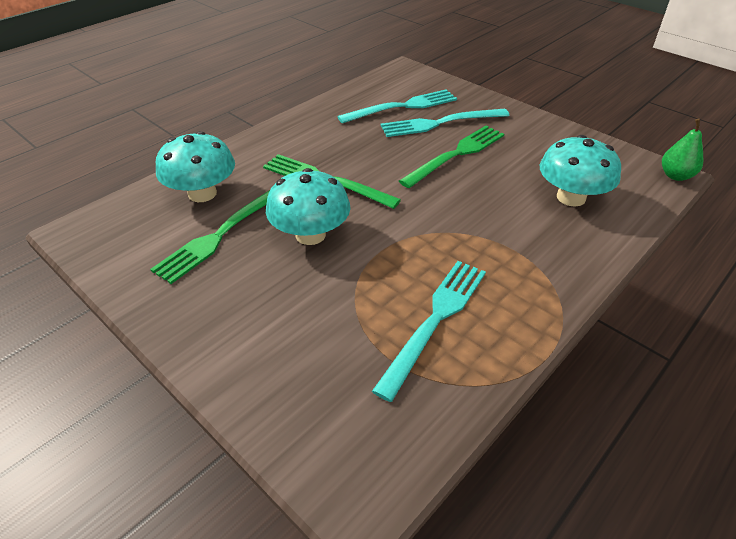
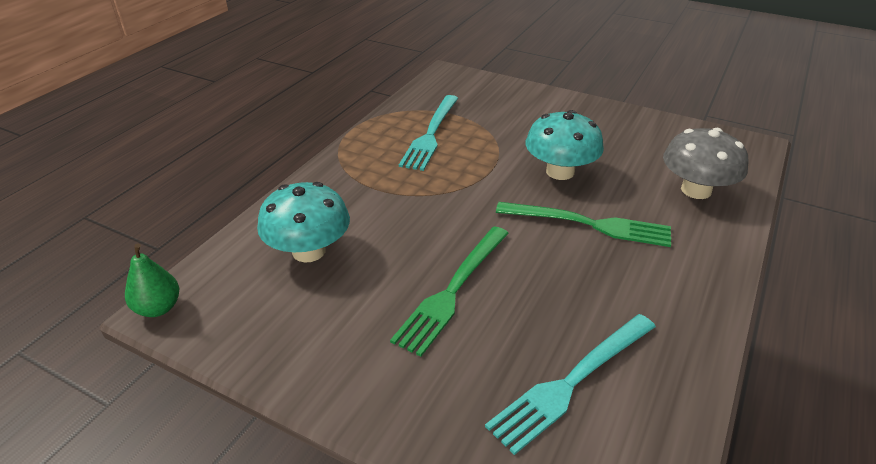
camera: 165 degrees right, 5 degrees down
green fork [150,190,270,284] -> none
turquoise mushroom [156,131,235,202] -> grey mushroom [663,128,748,199]
turquoise fork [381,109,509,137] -> none

